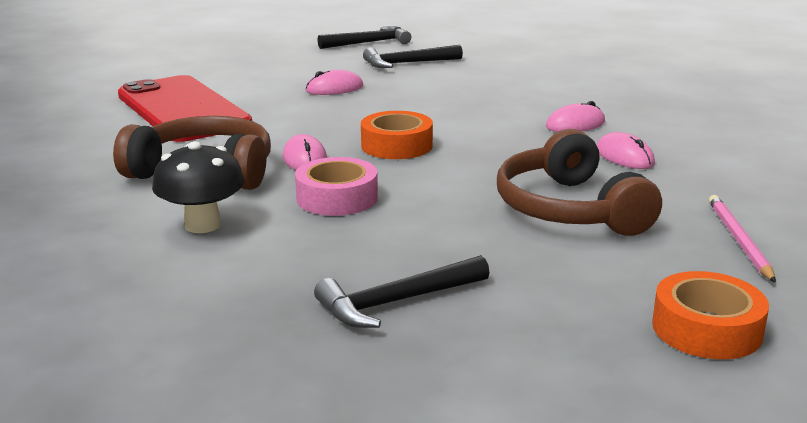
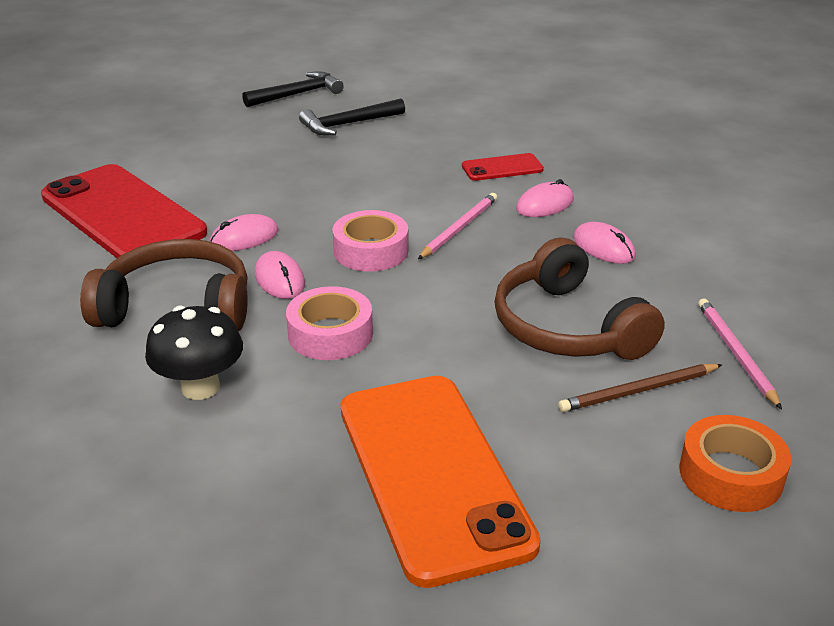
camera: 10 degrees left, 10 degrees up
pink mouse [306,70,363,95] -> pink mouse moved to [210,214,279,251]
black hammer [314,255,490,328] -> orange phone [341,376,541,588]
orange tape [361,111,433,159] -> pink tape [332,210,409,272]
none -> pink pencil [418,193,497,259]
none -> red phone [462,153,544,181]
none -> brown pencil [558,364,722,412]

